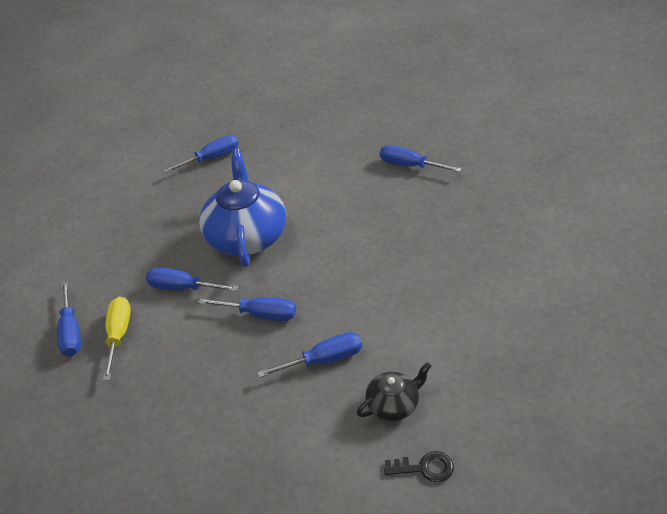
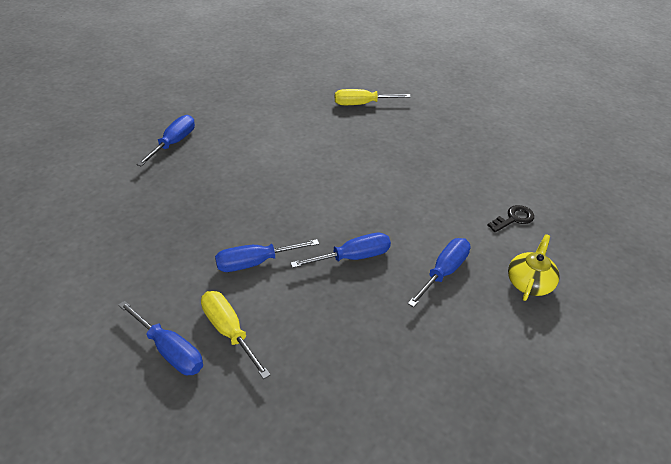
camera: 40 degrees left, 0 degrees up
blue teapot [199,149,286,267] -> none
black teapot [357,362,431,421] -> yellow teapot [508,234,560,301]
blue screwdriver [380,145,462,172] -> yellow screwdriver [335,89,411,105]
black key [384,451,454,482] -> black key moved to [488,205,534,232]

